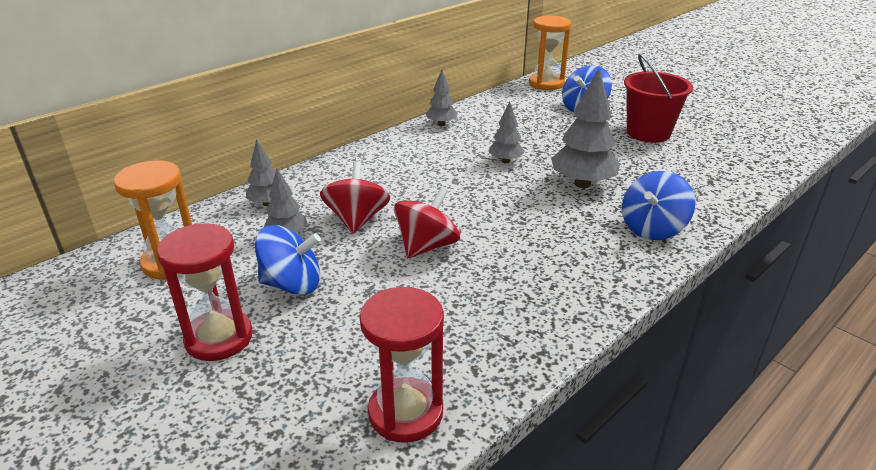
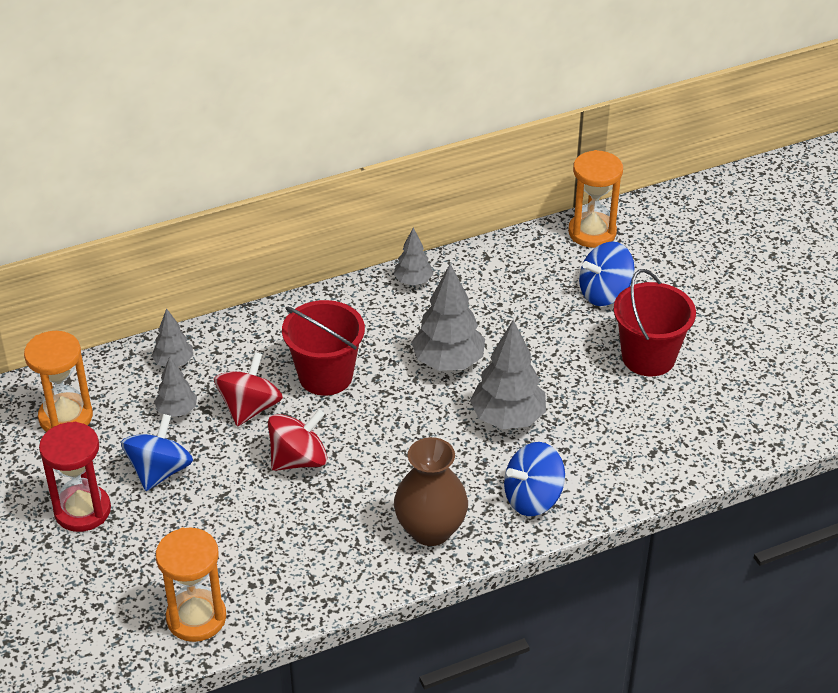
camera: 20 degrees right, 10 degrees up
blue spinning top [255,225,321,295] -> blue spinning top turned 90 degrees counterclockwise [121,414,193,491]
red hourglass [359,287,444,443] -> orange hourglass [156,528,226,642]
grey tree [489,101,525,163] -> grey tree [411,264,485,371], size x1.77
none -> red bucket [282,300,365,396]
none -> brown vase [394,437,468,546]

